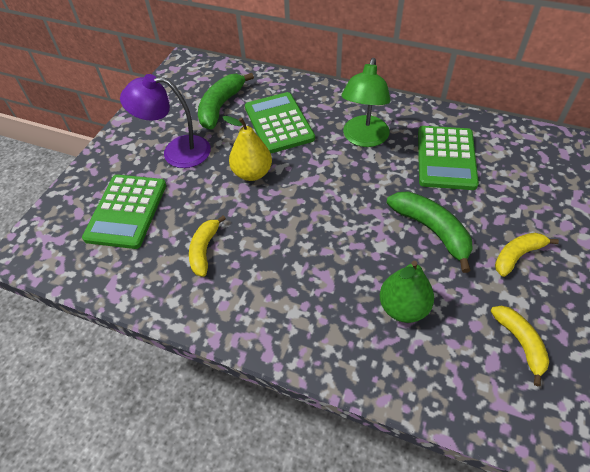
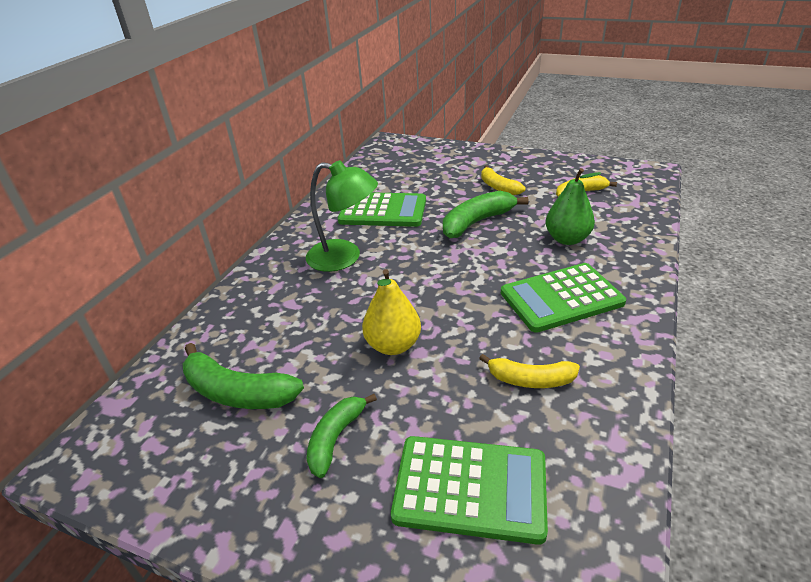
camera: 90 degrees left, 15 degrees down
purple lamp [120,74,211,168] -> green banana [306,394,377,478]
green calculator [245,92,315,153] -> green calculator moved to [501,263,626,333]

